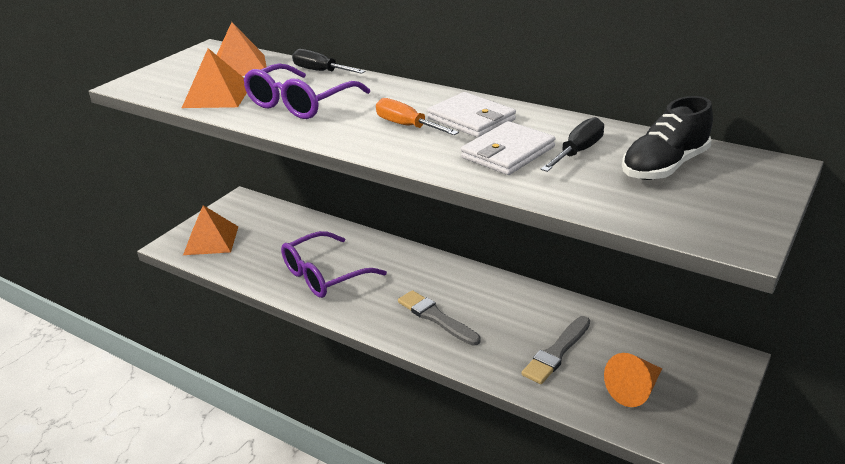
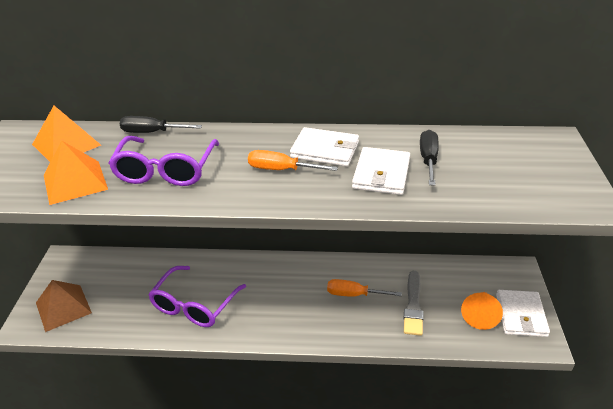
camera: 30 degrees left, 5 degrees up
orange pyramid [183,205,238,255] -> brown pyramid [36,280,92,332]
grey brush [398,290,481,346] -> none
black shoe [622,96,713,180] -> none
none -> orange screwdriver [327,279,402,297]
none -> white wallet [496,290,550,337]

